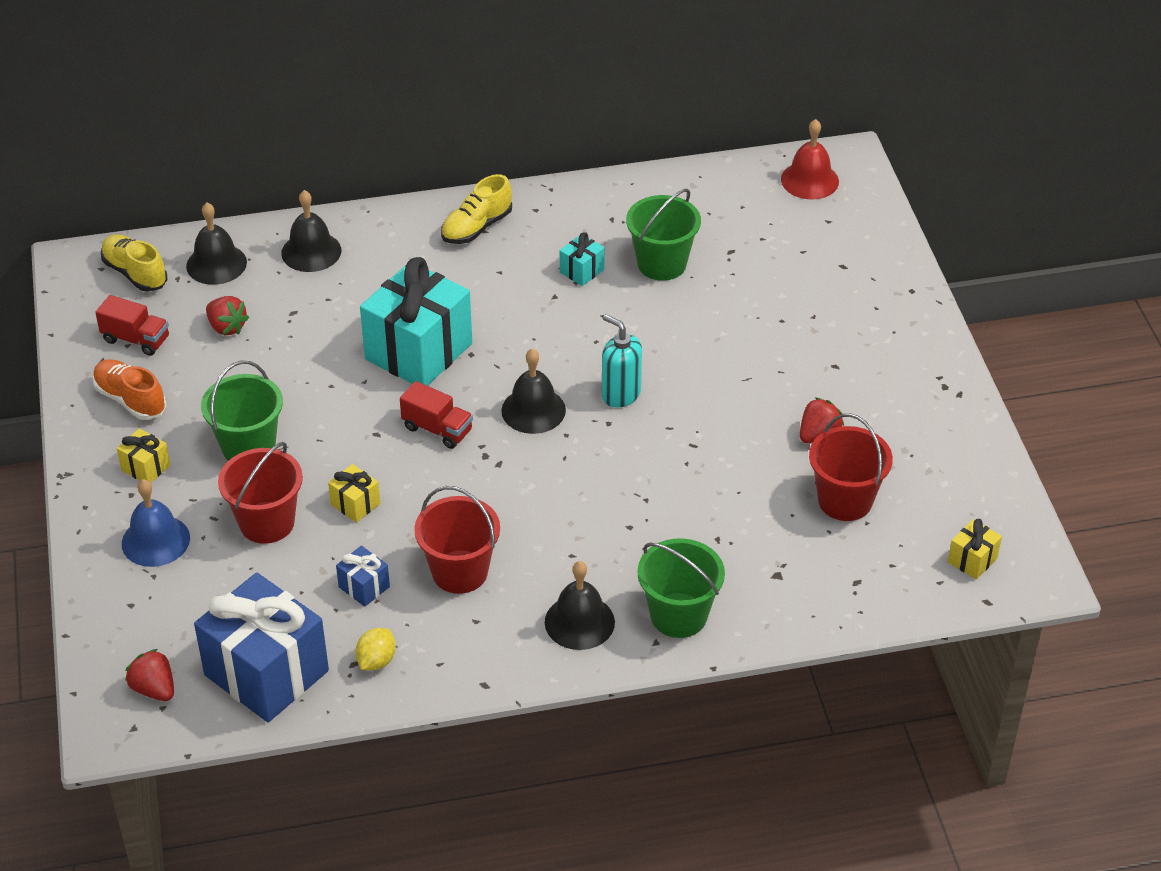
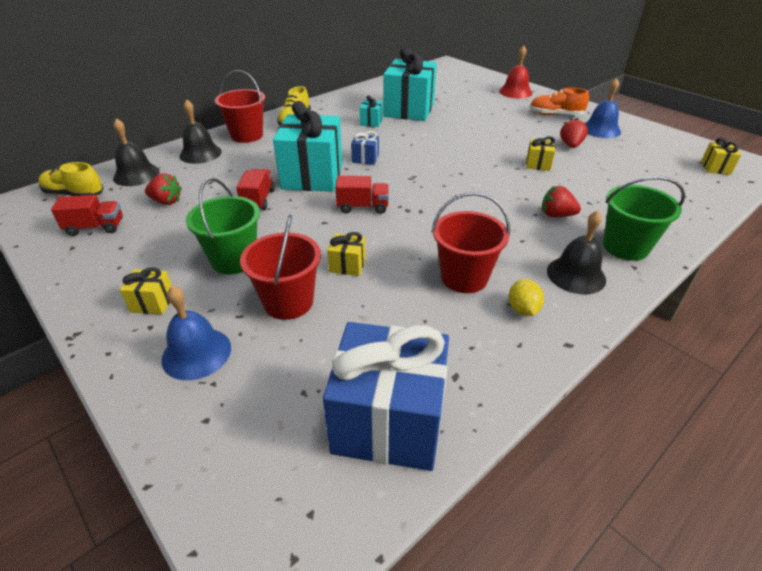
camera: 30 degrees left, 5 degrees down
orange shoe [93,359,166,420] -> orange shoe moved to [530,88,589,115]
red strawberry [125,649,174,701] -> red strawberry moved to [542,186,581,217]
blue gift [336,546,390,607] -> blue gift moved to [351,131,379,165]
yellow lemon [355,628,396,670] -> yellow lemon moved to [509,279,544,316]
black bell [501,349,566,434] -> none
turquoise soap dispenser [602,314,642,408] -> none
green bucket [626,189,701,281] -> turquoise gift [383,47,437,121]
red bell [781,119,839,200] -> red bell moved to [499,46,532,99]
red bucket [809,413,893,521] -> red bucket moved to [215,70,265,143]
none -> red truck [236,169,275,210]
none -> yellow gift [526,136,555,171]
none -> blue bell [585,78,621,138]

